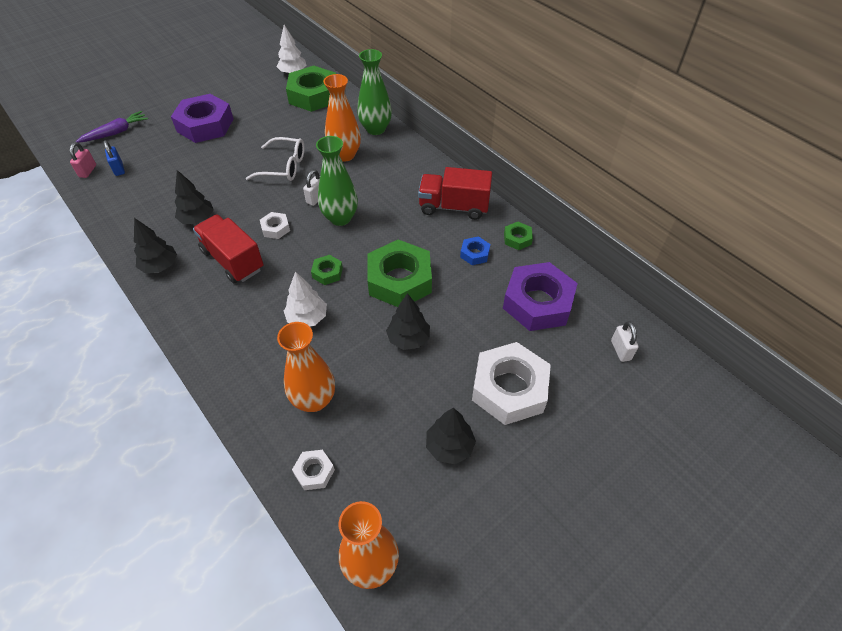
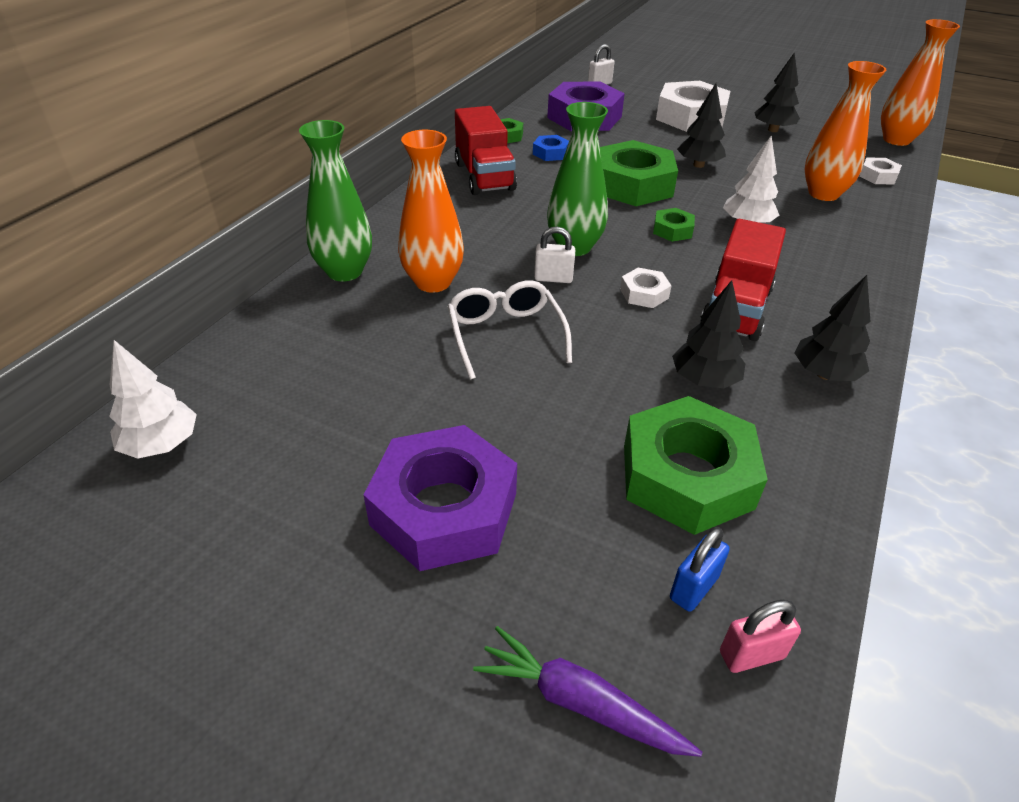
camera: 115 degrees left, 10 degrees down
green nut [286,66,336,112] -> green nut moved to [624,396,768,535]

